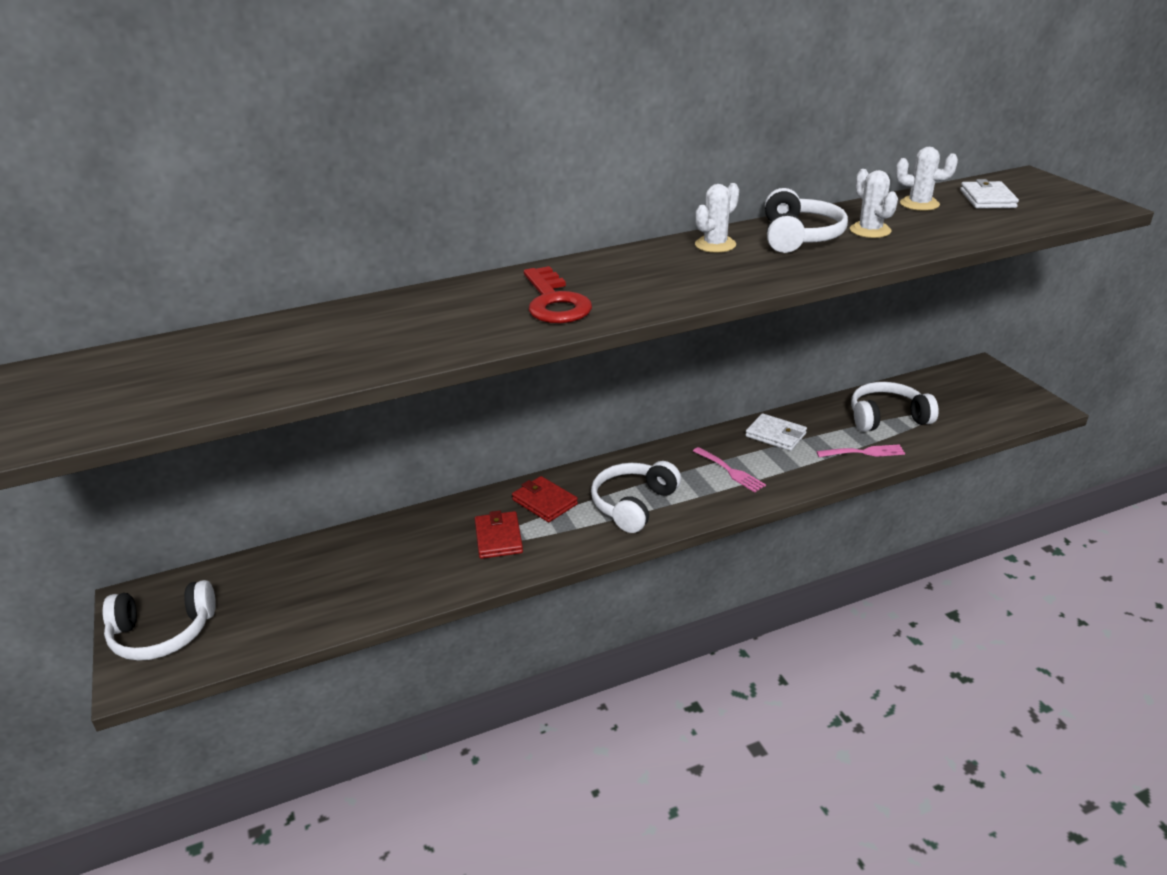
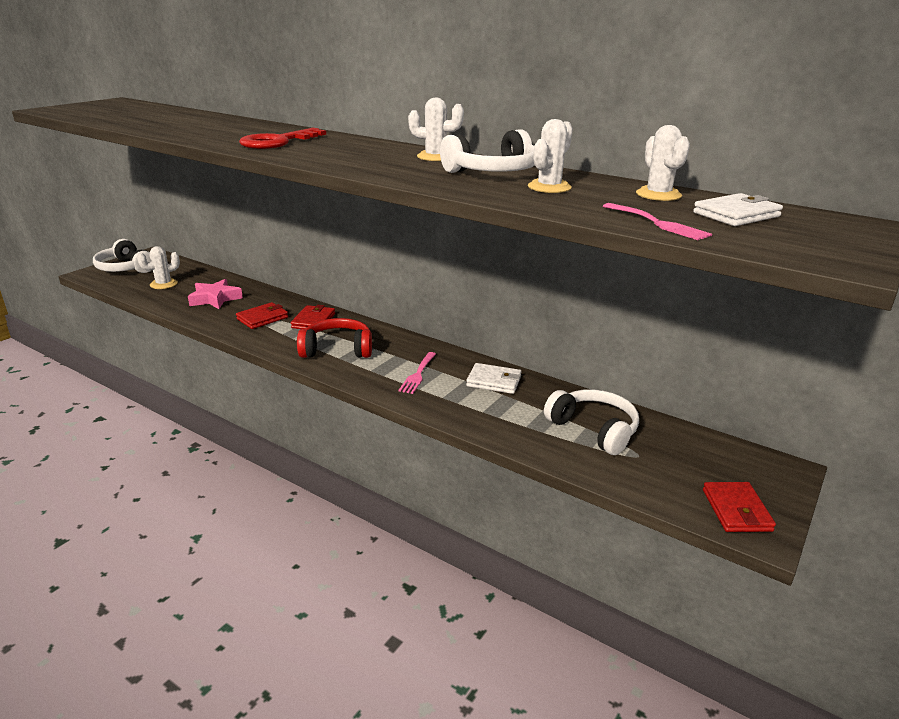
camera: 55 degrees right, 5 degrees down
white headphones [591,461,681,533] -> red headphones [297,318,372,358]
white wallet [746,413,807,451] -> white wallet turned 75 degrees counterclockwise [466,363,522,394]
pink fork [816,444,905,457] -> pink fork moved to [603,203,712,240]
none -> white cactus [137,246,180,289]
none -> pink star [188,279,243,309]
none -> red wallet [703,482,776,532]

